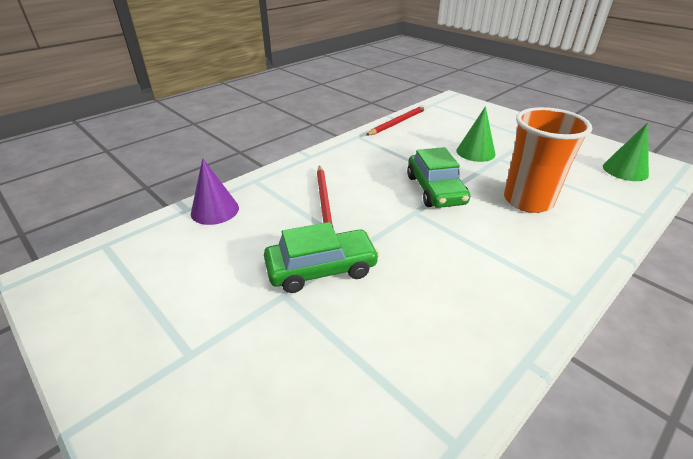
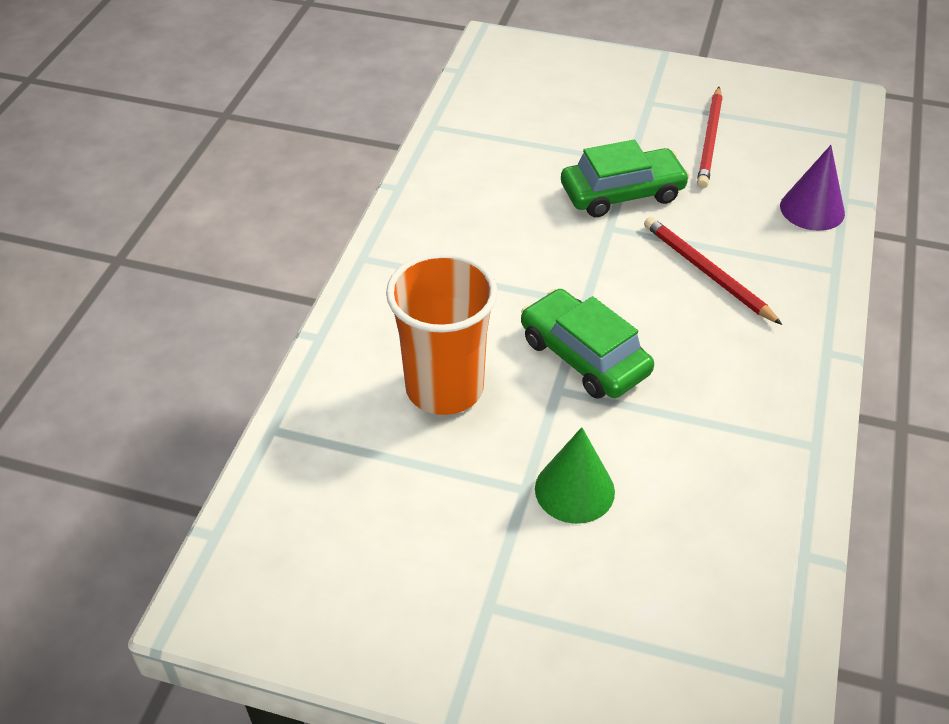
camera: 150 degrees right, 10 degrees up
green car [264,222,379,293] -> green car turned 150 degrees counterclockwise [561,140,690,217]
red pencil [366,105,426,136] -> red pencil moved to [697,87,722,188]
green cone [603,122,649,181] -> none

